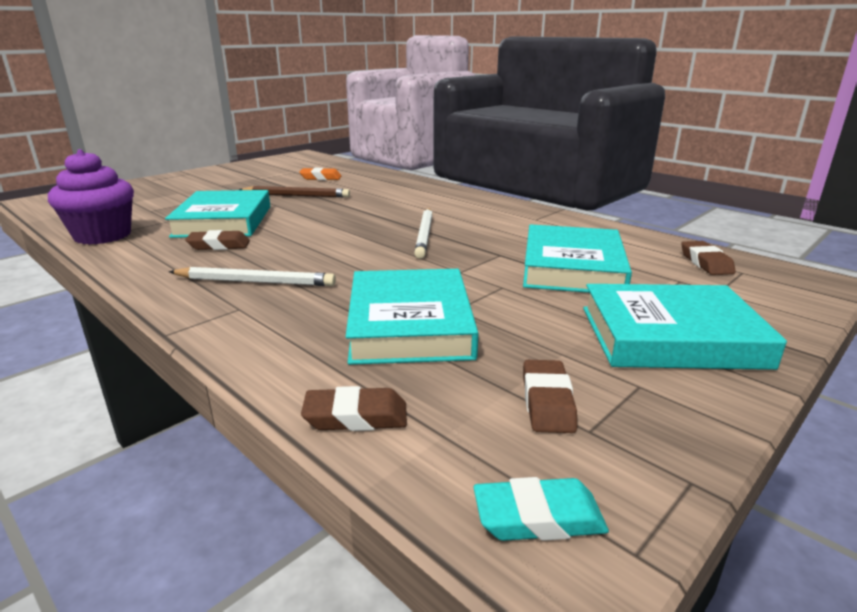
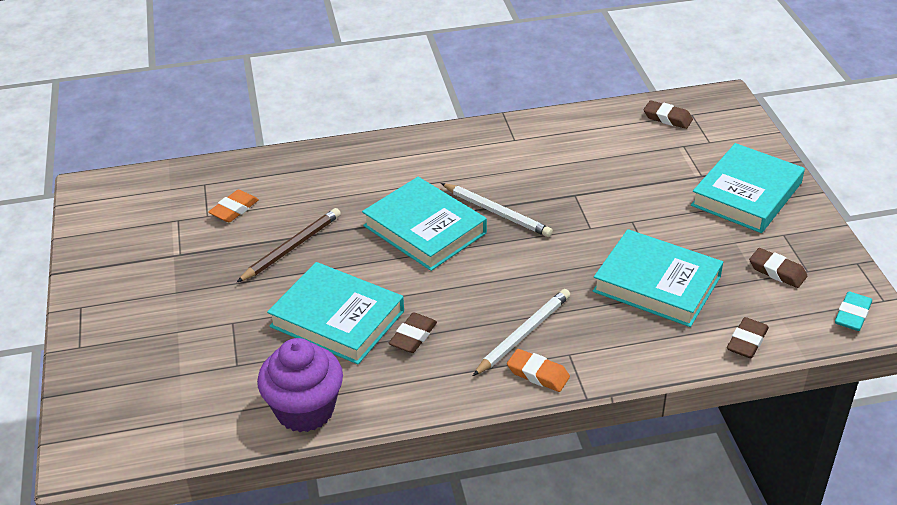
camera: 55 degrees left, 15 degrees up
turquoise book [523,224,632,293] -> turquoise book moved to [362,177,487,271]
none -> orange eraser [507,349,570,392]

